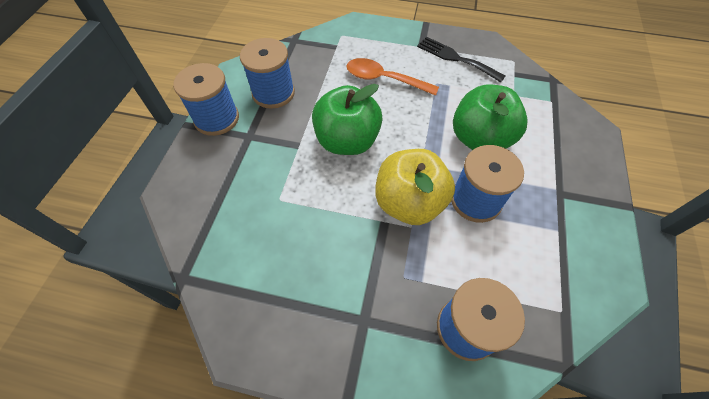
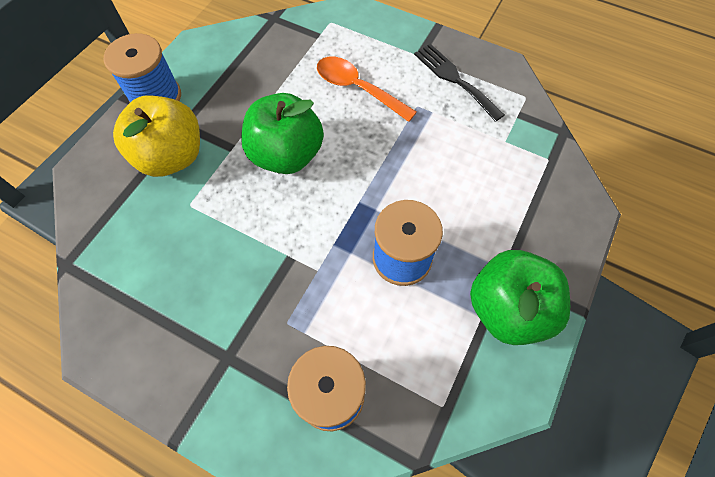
camera: 15 degrees right, 5 degrees up
blue spool [240,38,295,109] -> none
yellow apple [375,149,455,225] -> yellow apple moved to [113,95,200,177]
green apple [453,85,527,150] -> green apple moved to [470,250,570,345]

